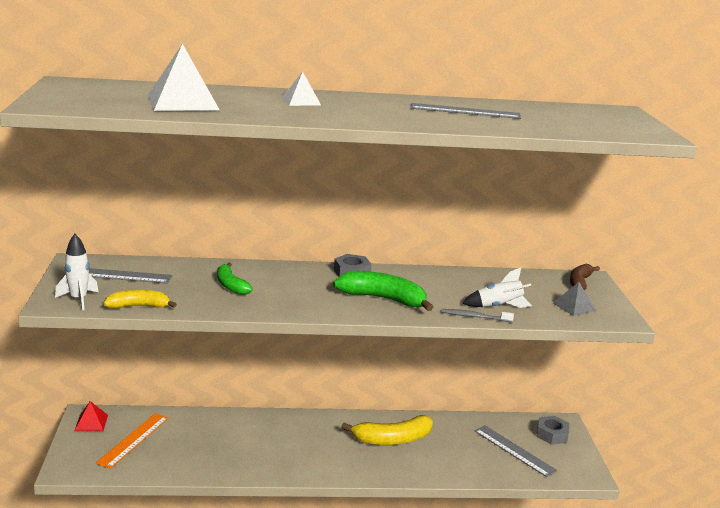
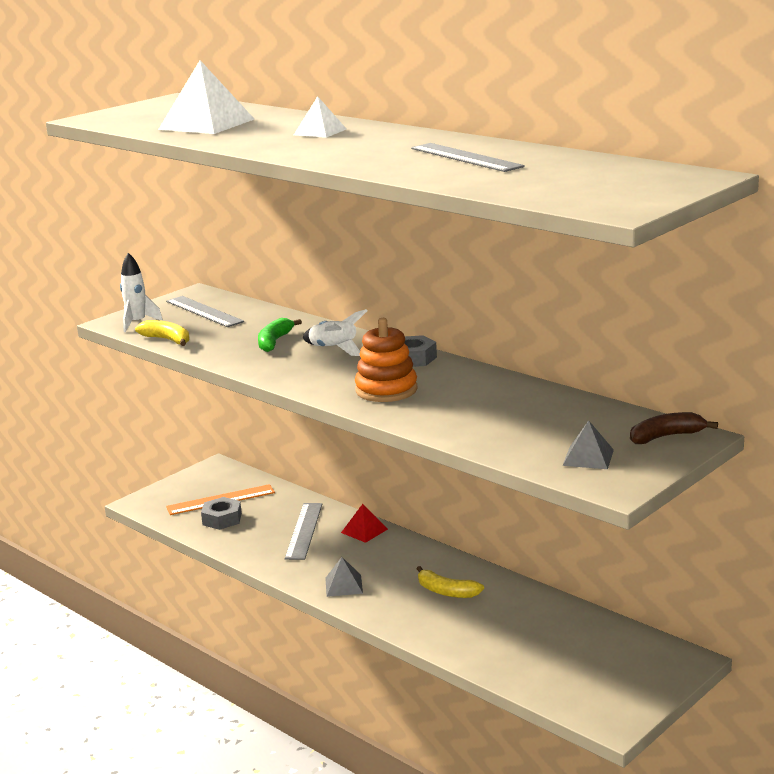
camera: 50 degrees right, 0 degrees up
red pyramid [74,401,108,431] -> red pyramid moved to [341,504,388,543]
green banana [333,271,433,311] -> orange stacking toy [355,318,417,402]
yellow banana [341,415,433,445] -> yellow banana [417,566,484,598], size x0.63
grey toothbrush [442,309,514,322] -> none
white rocket [462,268,532,308] -> white rocket moved to [303,309,367,356]
grey ruler [475,425,557,477] -> grey ruler moved to [285,503,322,560]
grey nut [536,416,569,445] -> grey nut moved to [201,497,242,530]
none -> grey pyramid [325,557,363,597]

